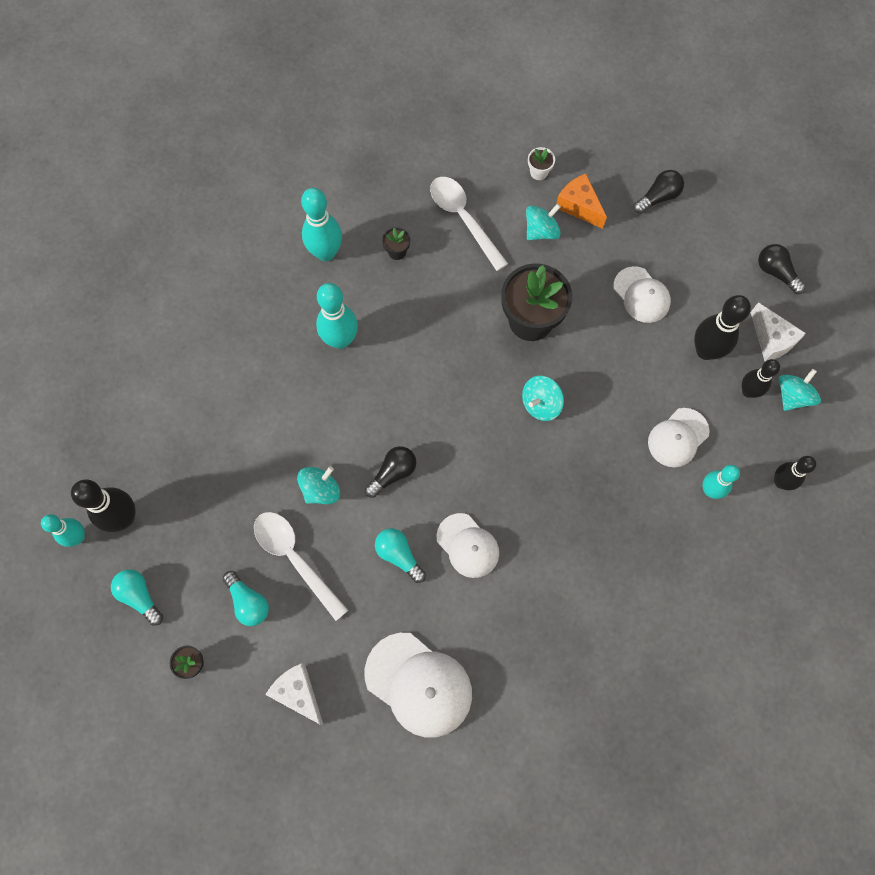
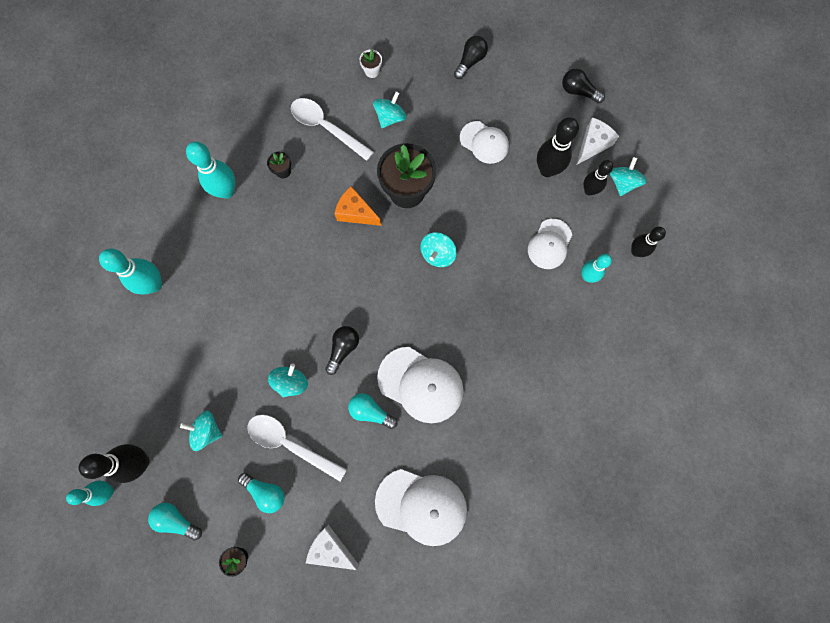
camera: 20 degrees left, 5 degrees up
turquoise bowling pin [316,283,358,349] -> turquoise bowling pin moved to [99,249,162,295]
white cap [436,513,499,578] -> white cap [377,347,464,423], size x1.57
orange cheese [556,174,607,229] -> orange cheese moved to [335,186,381,226]
white cheese [751,302,806,362] -> white cheese turned 90 degrees counterclockwise [576,117,619,165]
none -> turquoise spinning top [180,411,222,451]

